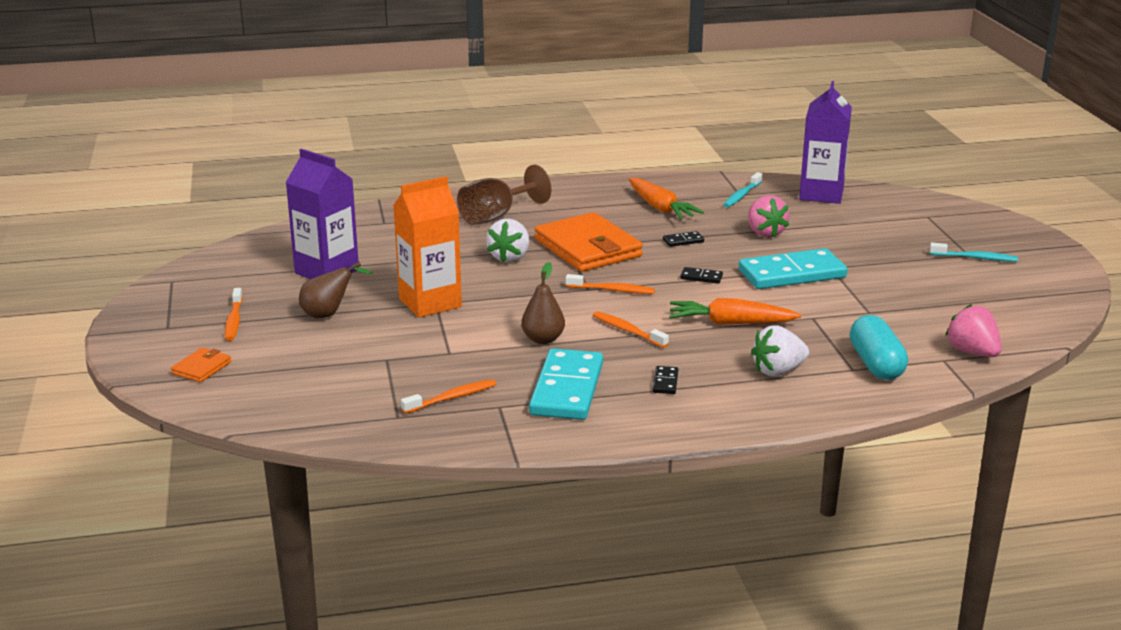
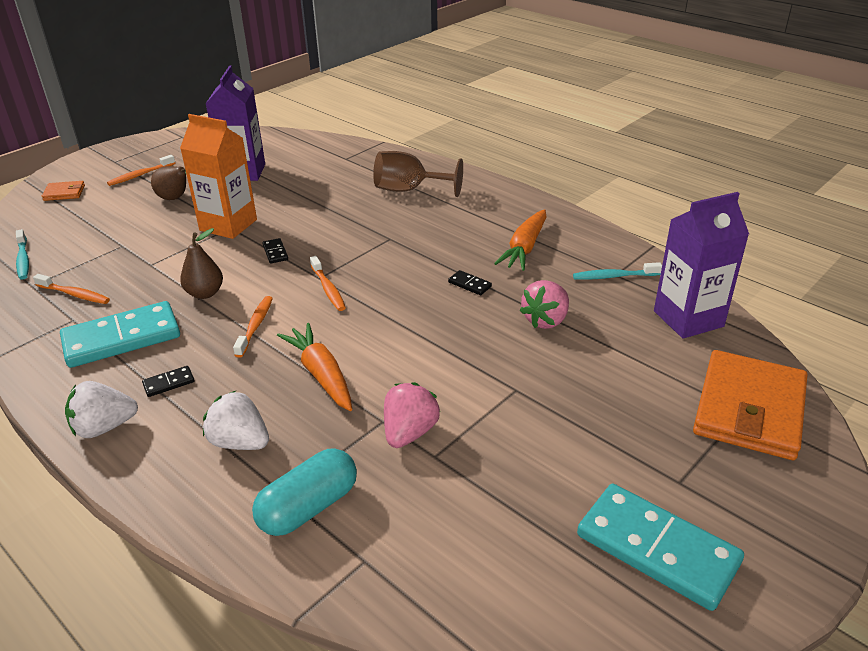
camera: 55 degrees right, 10 degrees up
white strawberry [486,219,529,263] -> white strawberry moved to [65,381,138,438]
orange wallet [535,212,643,272] -> orange wallet moved to [693,350,807,460]
black domino [680,267,723,284] -> black domino moved to [263,238,288,264]
turquoise domino [739,248,847,289] -> turquoise domino moved to [577,484,744,611]
turquoise toothbrush [930,242,1018,262] -> turquoise toothbrush moved to [16,229,29,280]
pink strawberry [946,304,1002,357] -> pink strawberry moved to [384,382,440,448]

